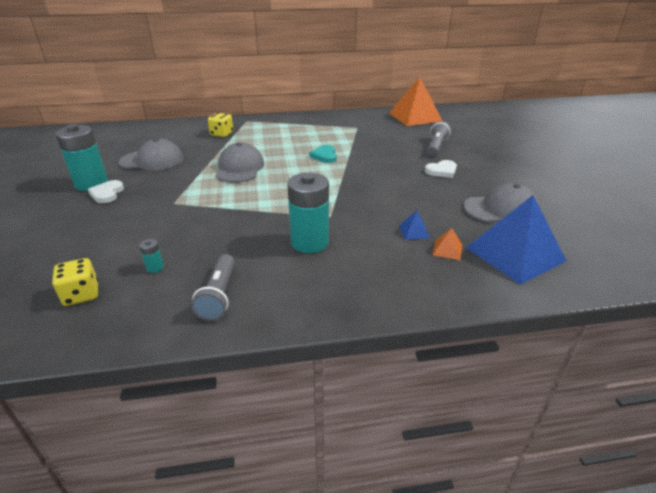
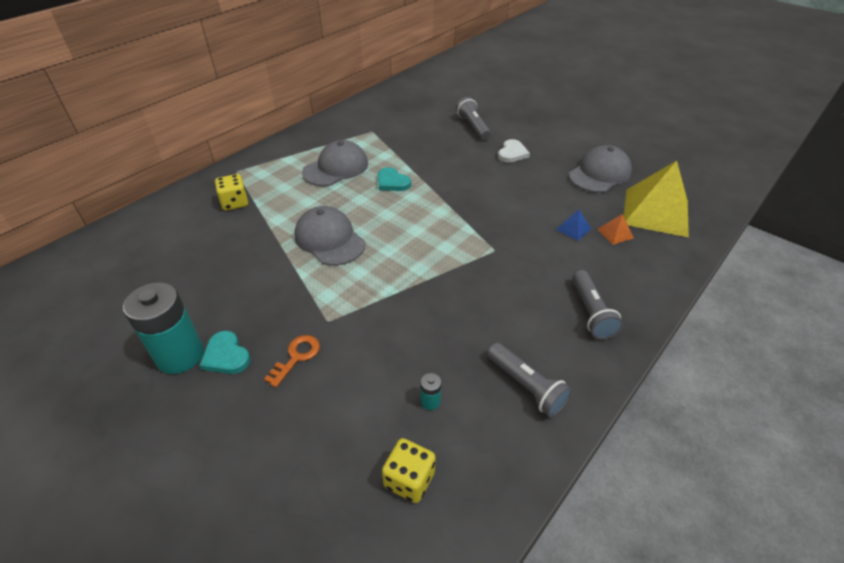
camera: 40 degrees left, 10 degrees up
white heart [88,180,124,203] -> turquoise heart [199,331,250,374]
grey cap [119,138,184,170] -> grey cap moved to [302,140,368,186]
turquoise battery [287,173,329,253] -> none
orange pyramid [389,77,442,126] -> none
blue pyramid [466,195,567,285] -> yellow pyramid [624,161,689,237]
none -> orange key [264,335,320,388]
none -> grey flashlight [572,270,623,339]

